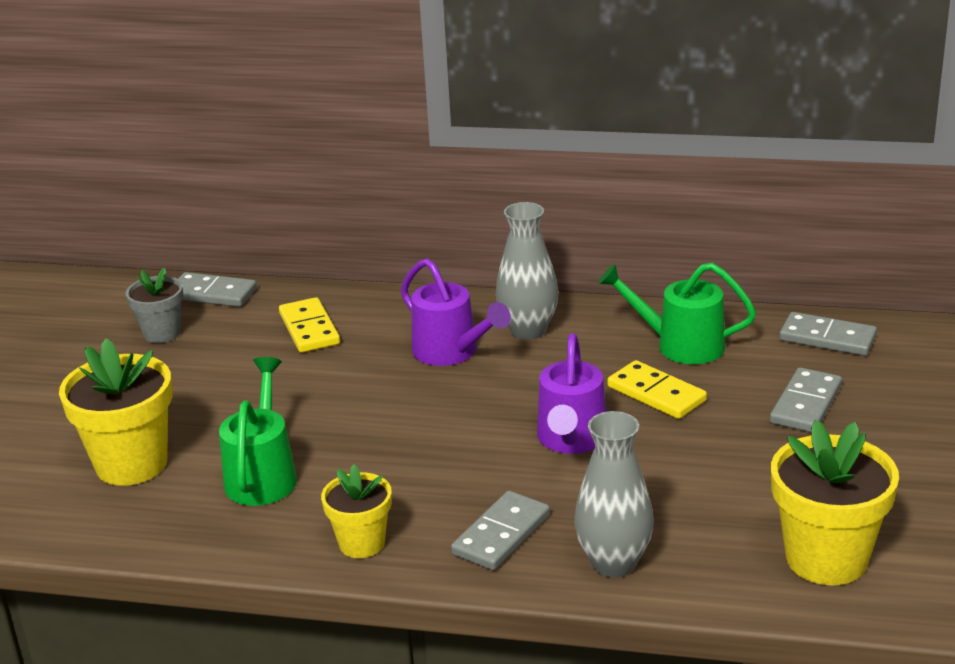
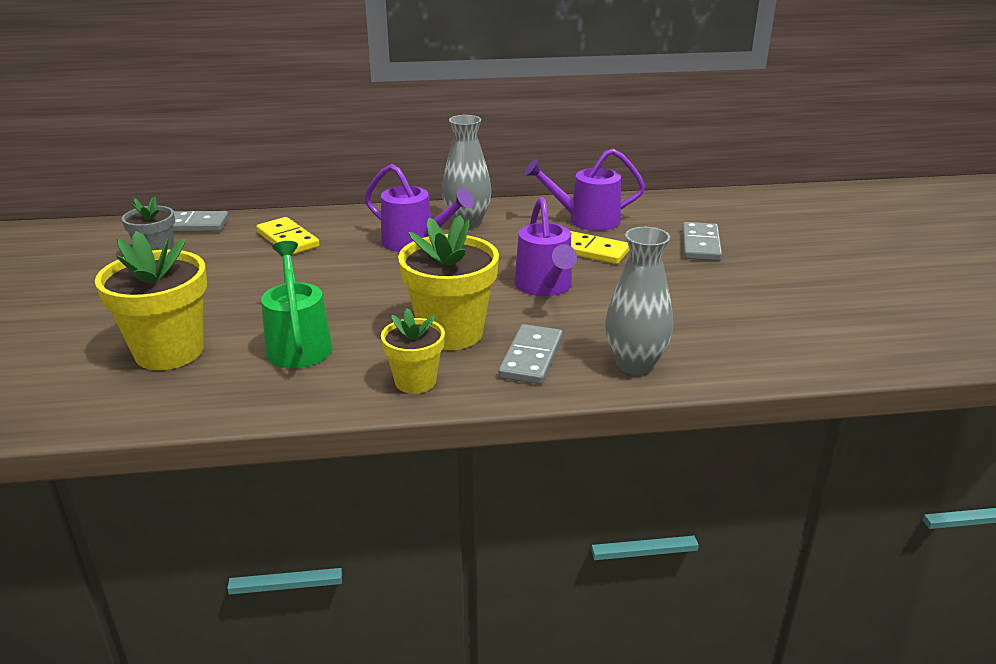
camera: 20 degrees left, 0 degrees up
green watering can [598,263,756,364] -> purple watering can [524,148,645,231]
yellow flower pot [771,420,899,586] -> yellow flower pot moved to [398,215,499,350]
grey domino [779,312,877,356] -> none

